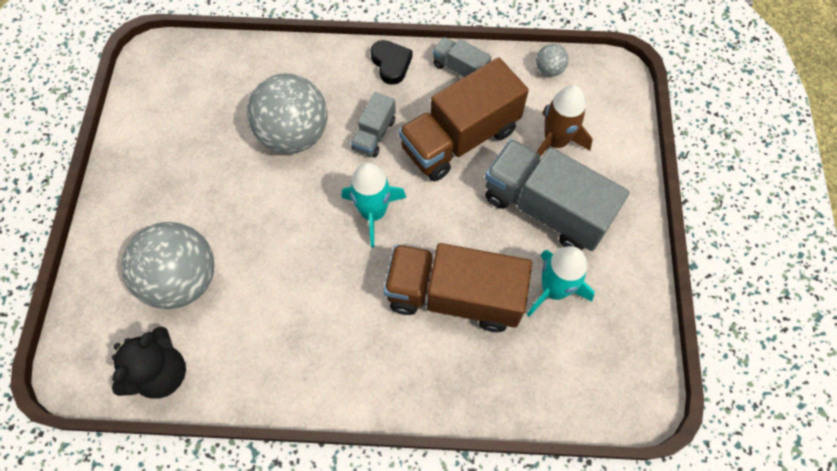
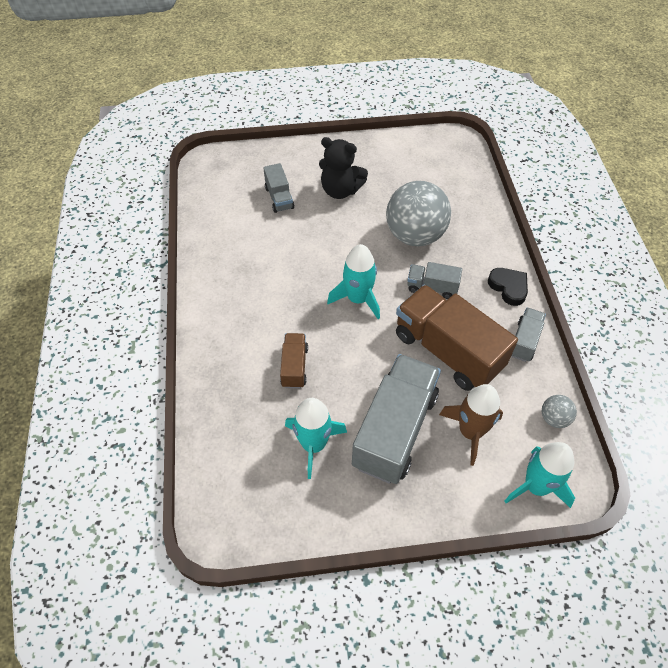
camera: 80 degrees right, 10 degrees down
black teddy bear [112,327,186,399] -> black teddy bear moved to [319,137,368,199]
grey ball [121,222,214,309] -> grey truck [263,163,294,213]
black heart [370,40,413,85] -> black heart turned 90 degrees counterclockwise [488,268,528,306]
brown truck [384,243,532,332] -> brown truck [280,333,308,388], size x0.48
none -> turquoise rocket [504,442,575,508]

